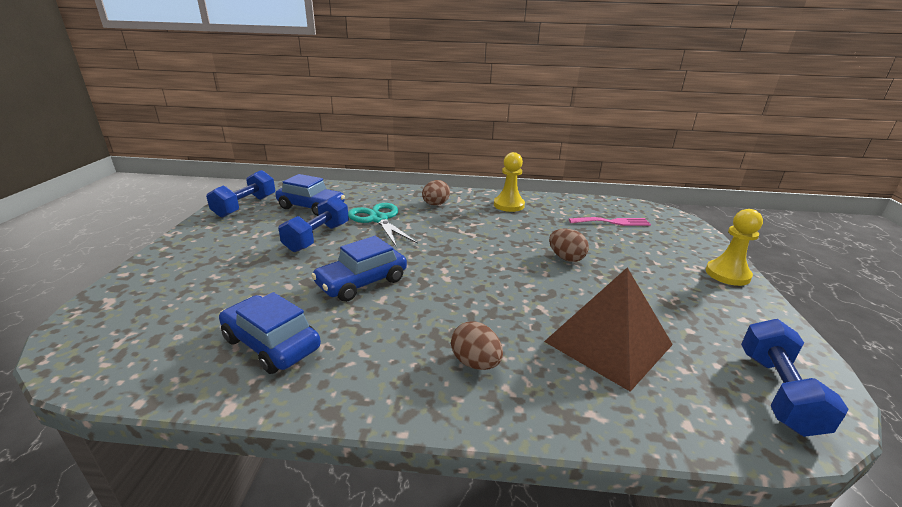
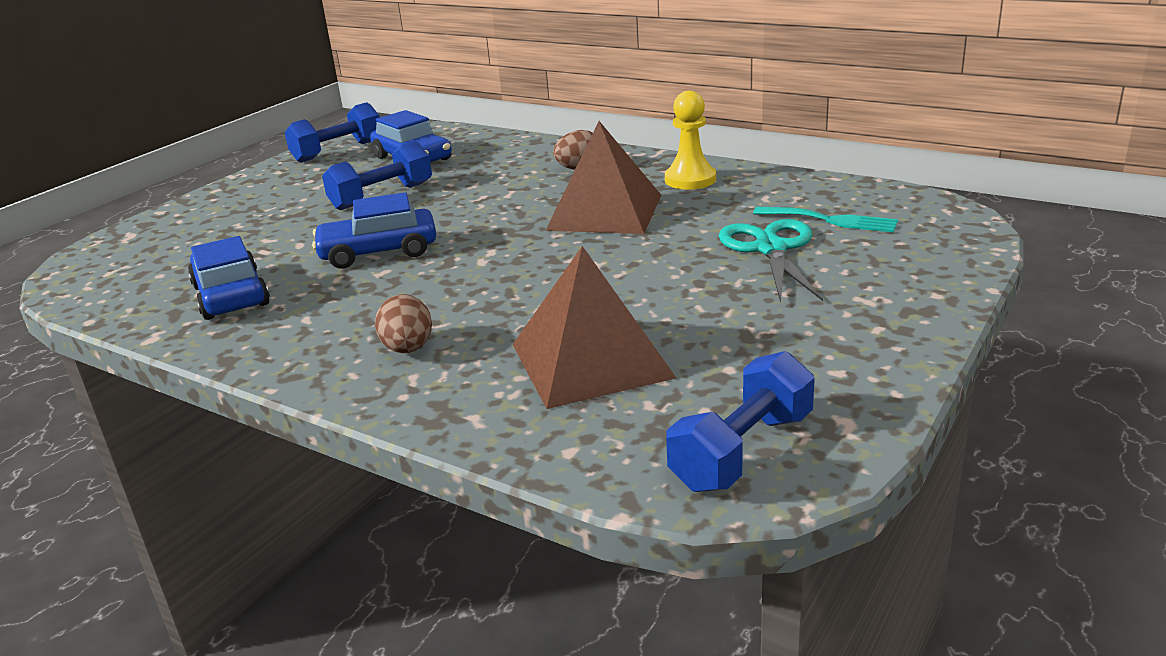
camera: 30 degrees right, 0 degrees up
turquoise scissors [348,203,418,248] -> turquoise scissors moved to [719,219,823,302]
brown egg [549,228,589,262] -> none
pink fork [569,217,651,226] -> turquoise fork [753,207,898,232]
yellow pawn [706,209,763,286] -> none
none -> brown pyramid [545,121,661,234]

